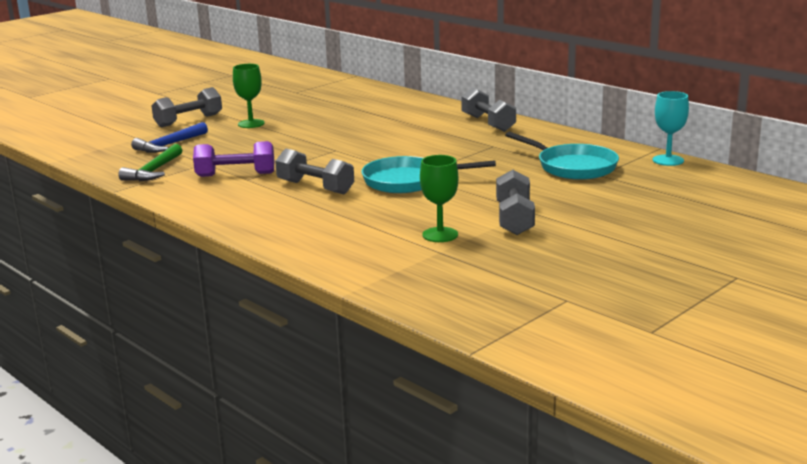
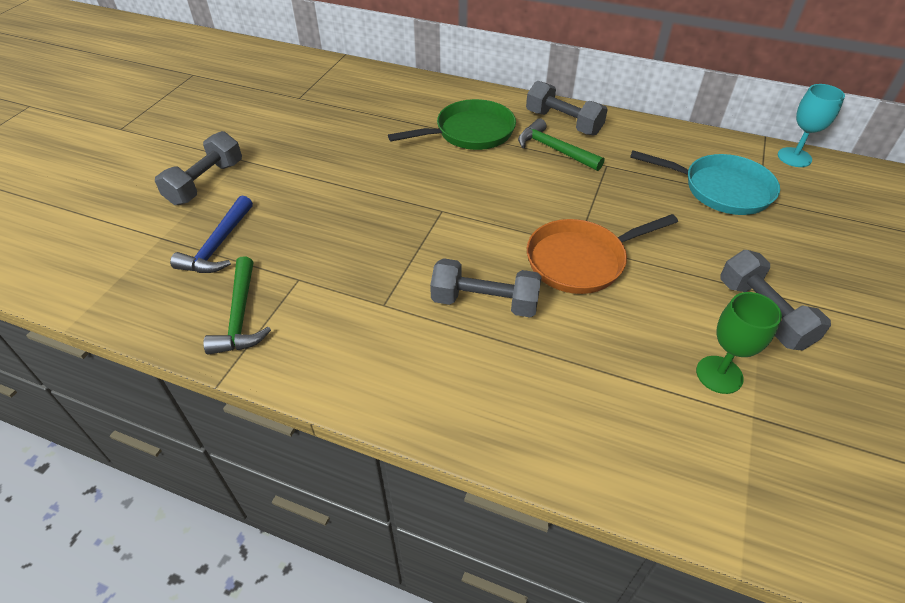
camera: 25 degrees left, 25 degrees up
purple dumbbell [193,141,274,177] -> none
green goblet [233,64,265,128] -> none
turquoise pan [361,156,496,193] -> orange pan [527,214,678,294]
none -> green pan [388,99,516,150]
none -> green hammer [518,118,604,171]

